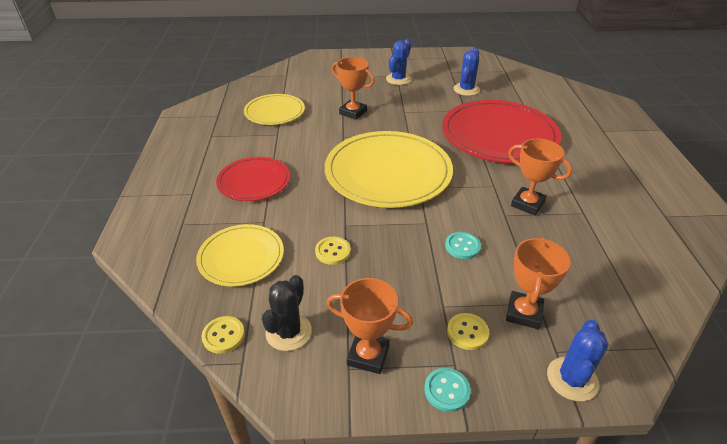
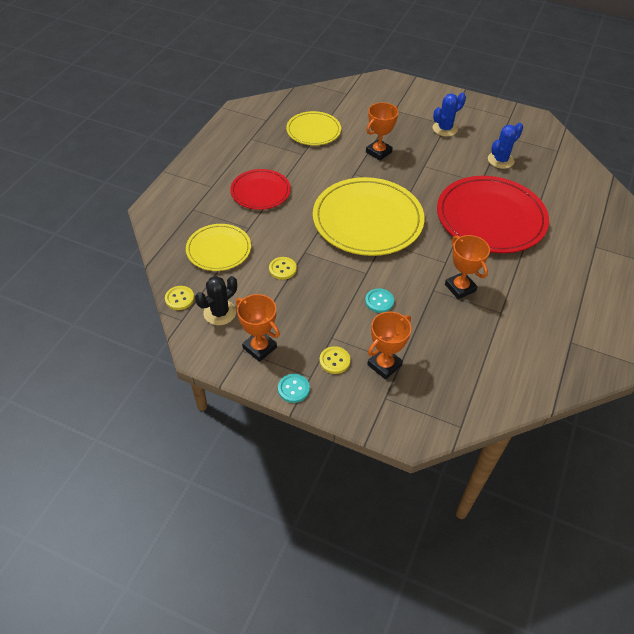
camera: 25 degrees right, 10 degrees up
orange trophy [332,57,375,120] -> orange trophy turned 75 degrees clockwise [366,102,398,161]
blue cactus [547,320,608,402] -> none

